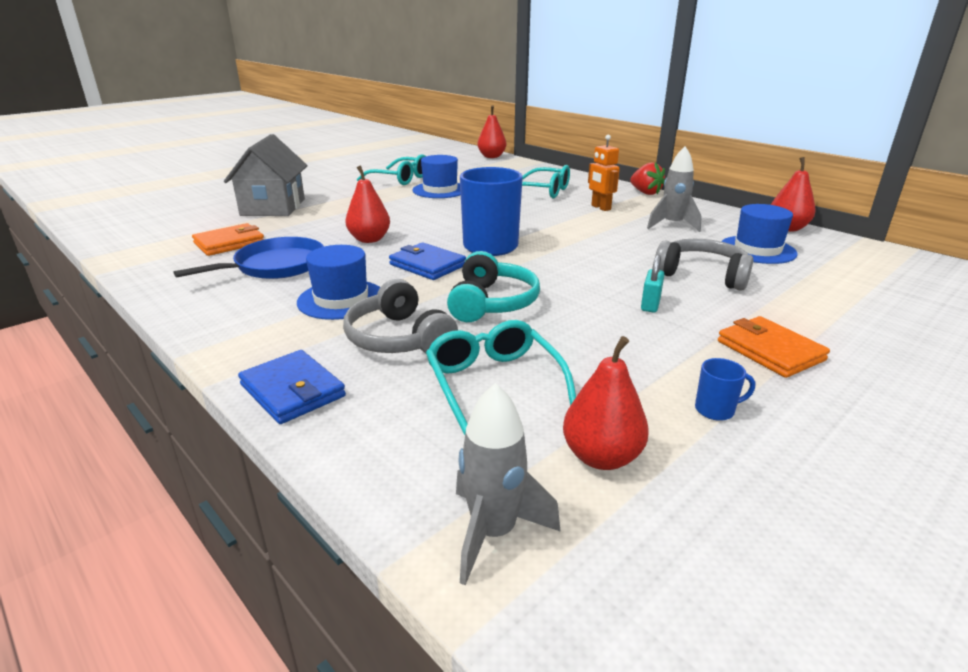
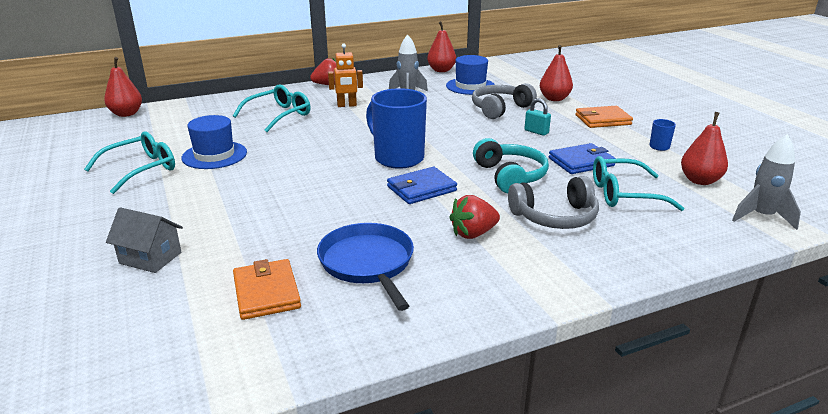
camera: 70 degrees left, 0 degrees up
grey house [224,134,308,216] -> grey house [106,207,183,273], size x0.58
blue wallet [238,350,346,424] -> blue wallet moved to [549,143,616,174]
blue hat [297,245,380,320] -> red strawberry [449,195,500,239]
red pear [345,165,390,243] -> red pear moved to [540,45,573,101]
turquoise headphones [447,251,540,322] -> turquoise headphones turned 45 degrees clockwise [473,138,549,193]

